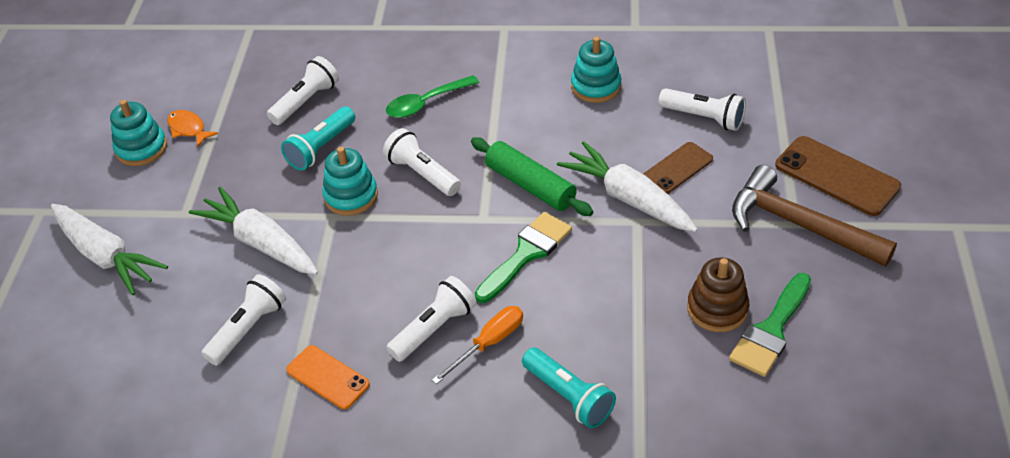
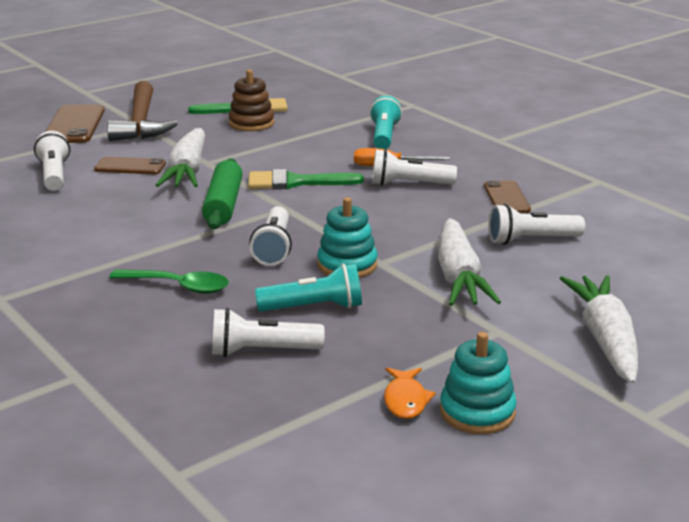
camera: 135 degrees left, 20 degrees down
orange phone [286,345,370,409] -> brown phone [484,180,531,213]
turquoise stacking toy [571,37,621,103] -> none

